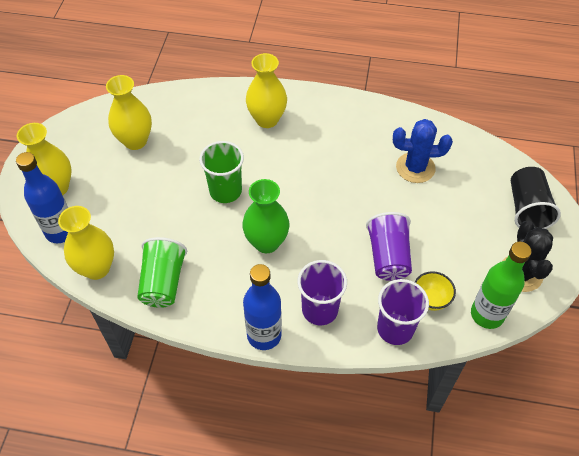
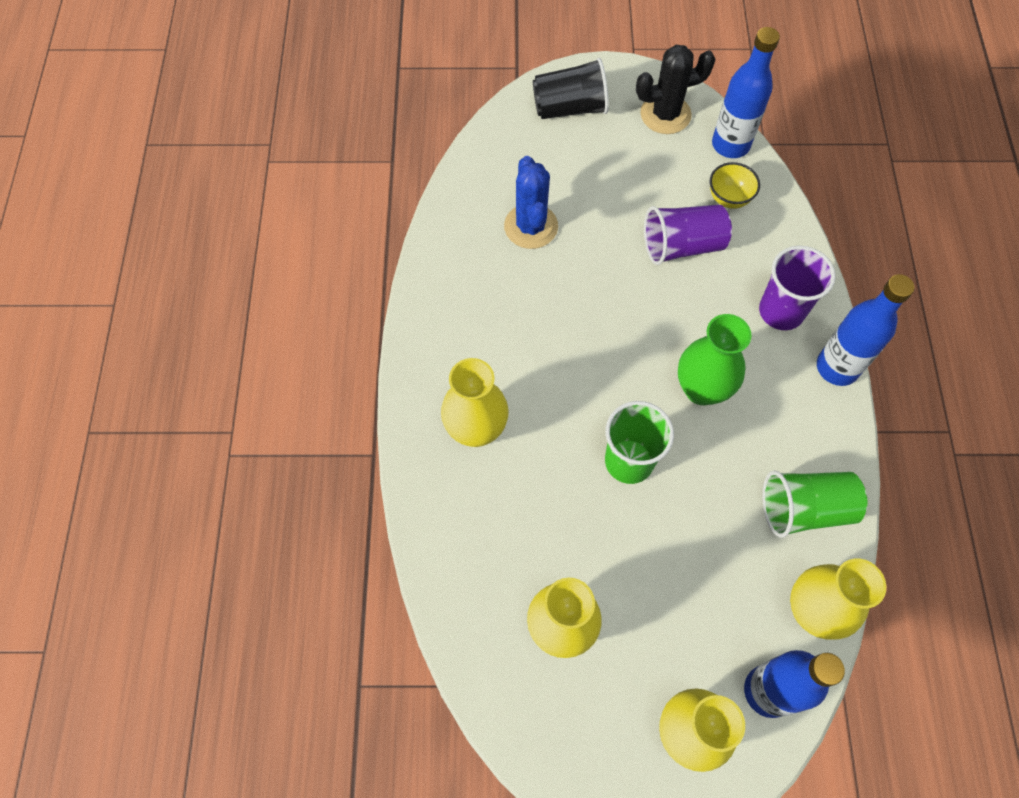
camera: 100 degrees left, 10 degrees up
purple cup [377,279,429,345] -> none
green bottle [471,242,531,329] -> blue bottle [712,27,780,158]

